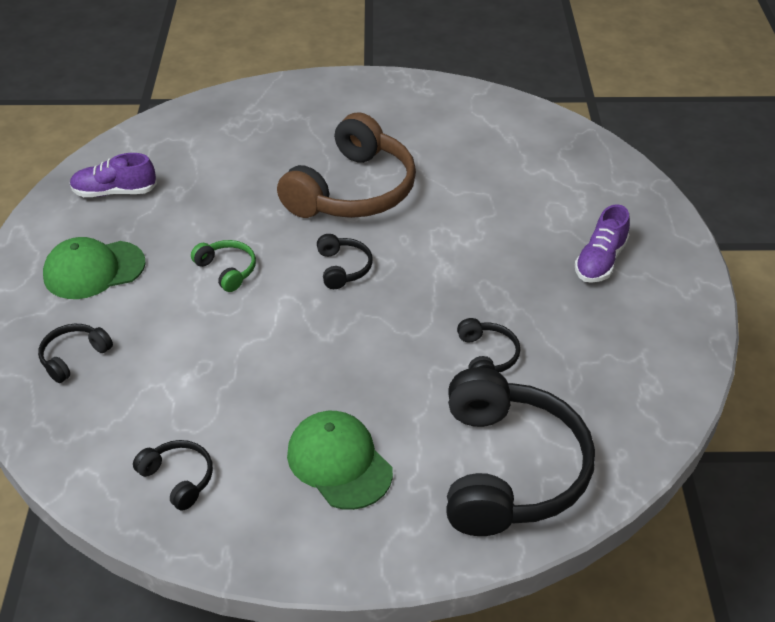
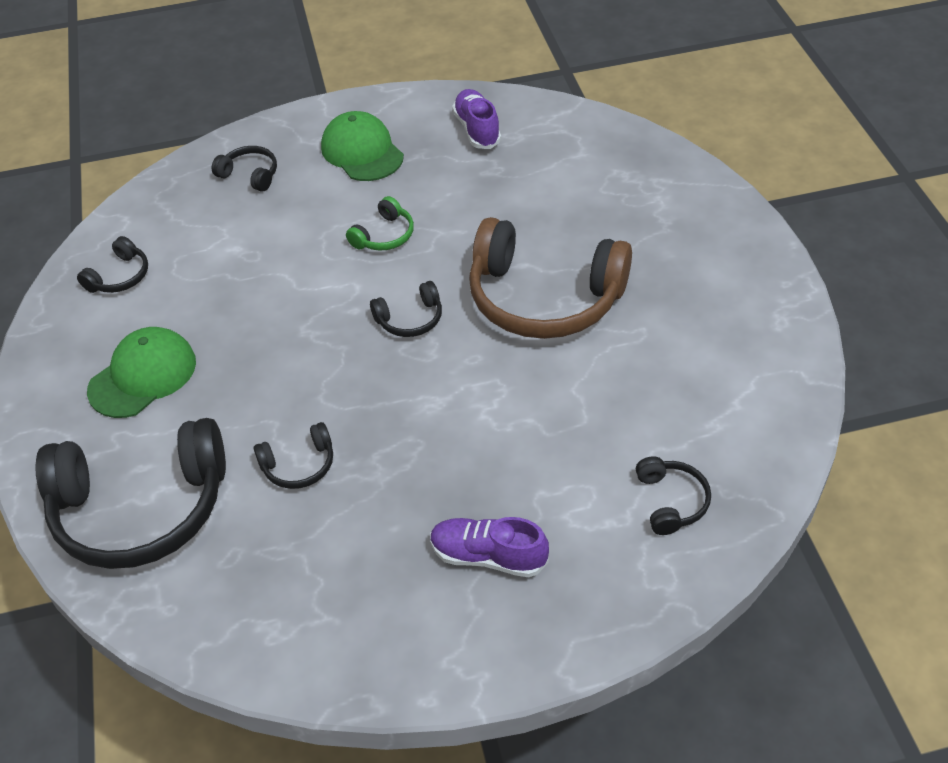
camera: 80 degrees right, 5 degrees up
none -> black headphones [636,456,711,535]

